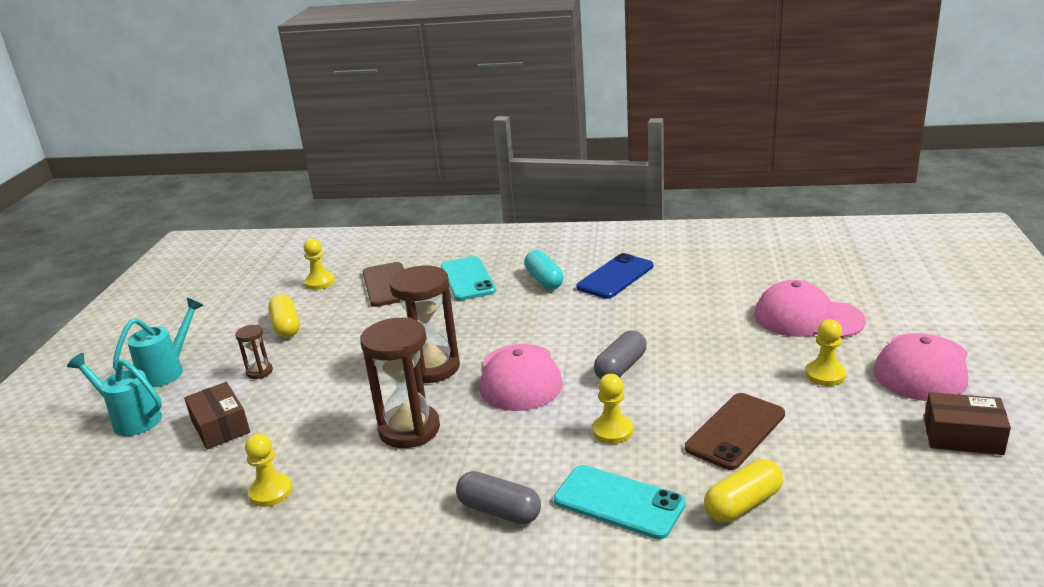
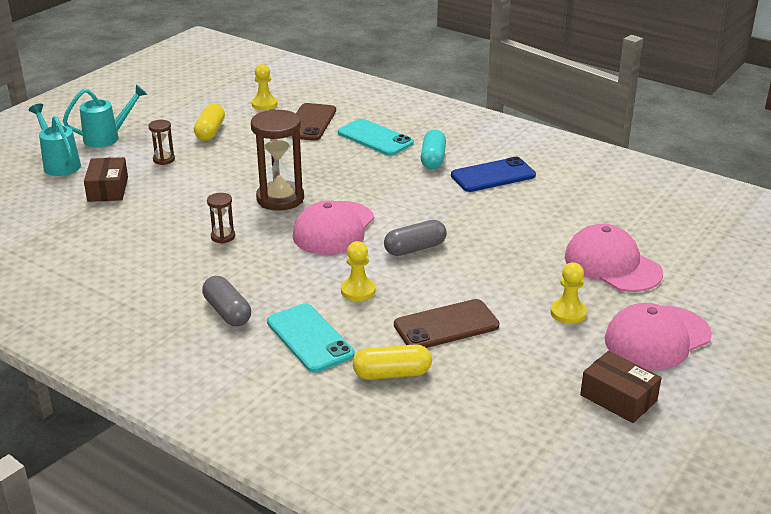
camera: 25 degrees right, 5 degrees up
yellow pawn [245,434,293,507] -> none
brown hourglass [360,317,440,448] -> brown hourglass [207,193,235,244], size x0.48
turquoise phone [441,256,496,301] -> turquoise phone turned 60 degrees counterclockwise [338,119,414,156]

